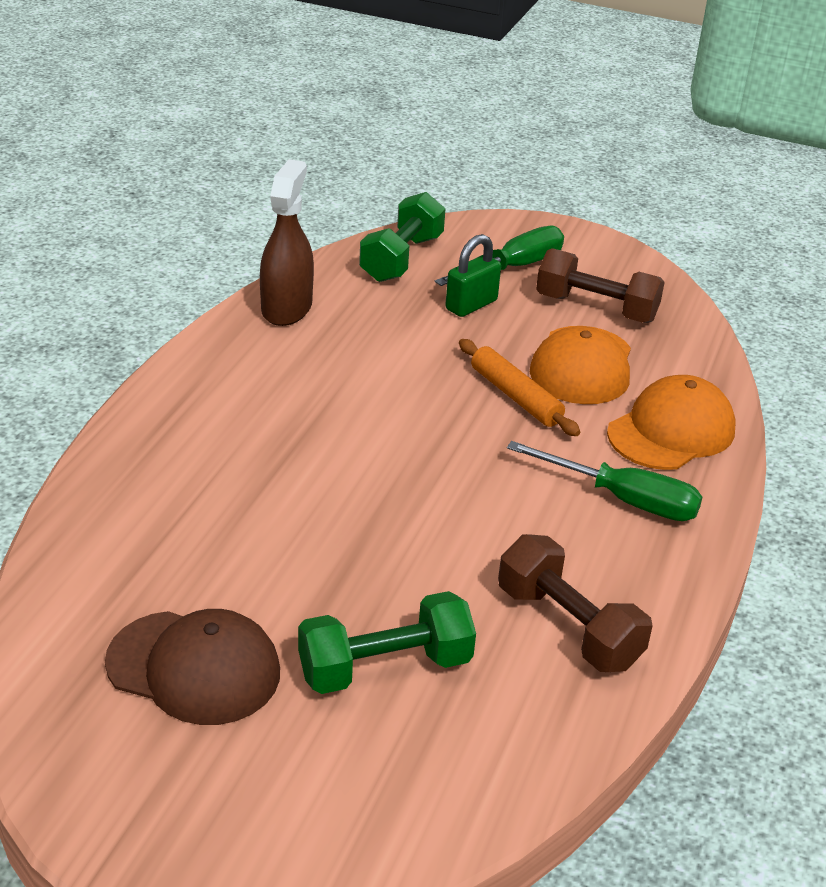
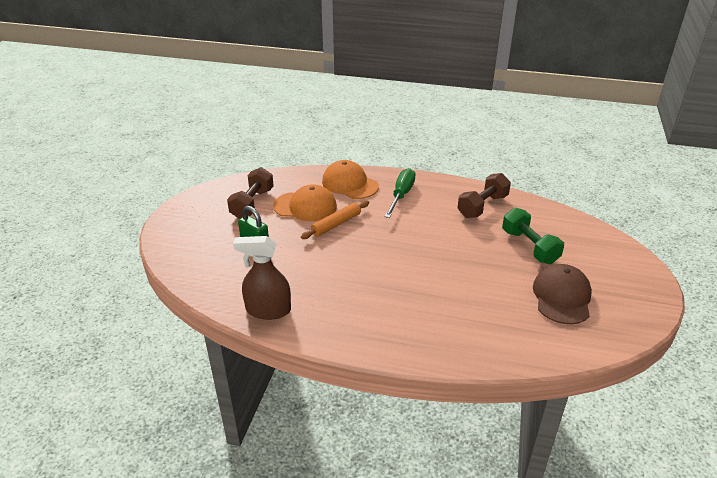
camera: 95 degrees left, 0 degrees up
green dumbbell [359,192,445,282] -> none
green screwdriver [435,226,564,286] -> none

